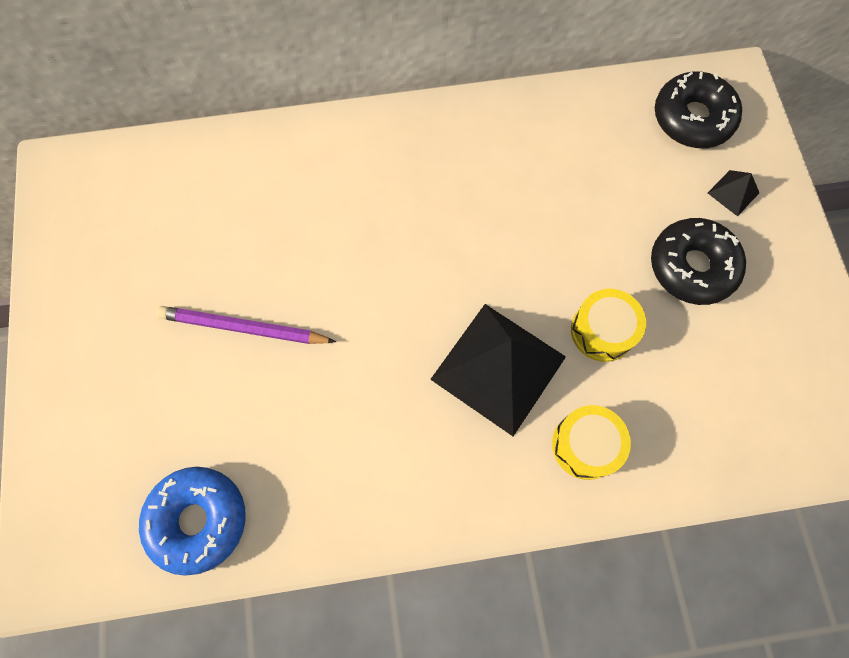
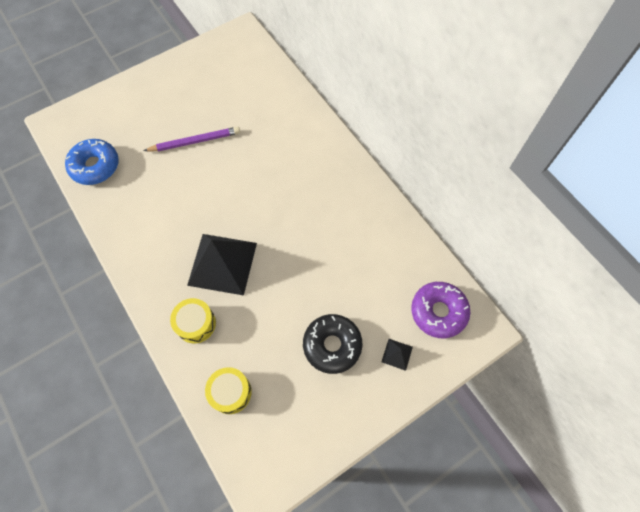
camera: 65 degrees right, 5 degrees down
purple pencil [156,306,336,344] -> purple pencil turned 90 degrees clockwise [144,127,240,151]
yellow drum [571,289,646,362] -> yellow drum moved to [205,367,252,414]
black donut [655,71,742,148] -> purple donut [411,282,471,338]

